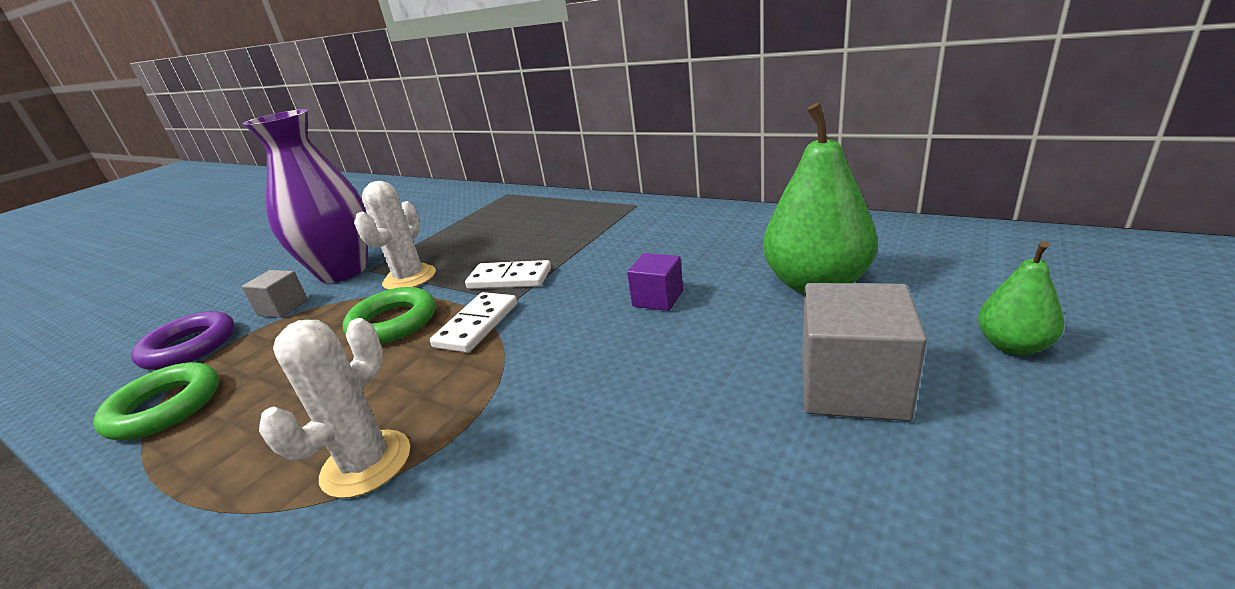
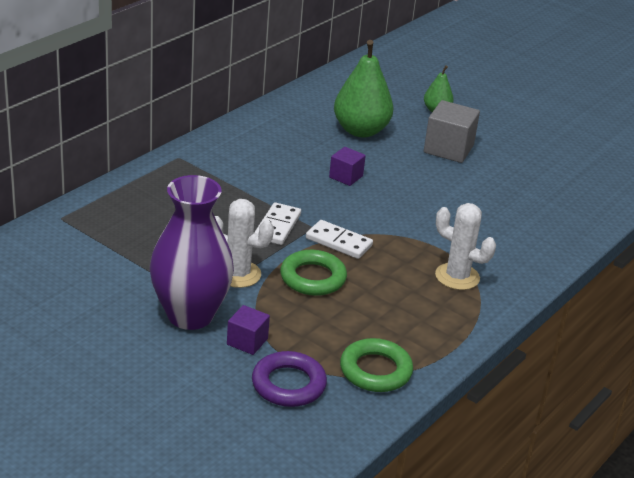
camera: 90 degrees left, 5 degrees up
grey cube [242,270,308,318] -> purple cube [227,305,270,355]

